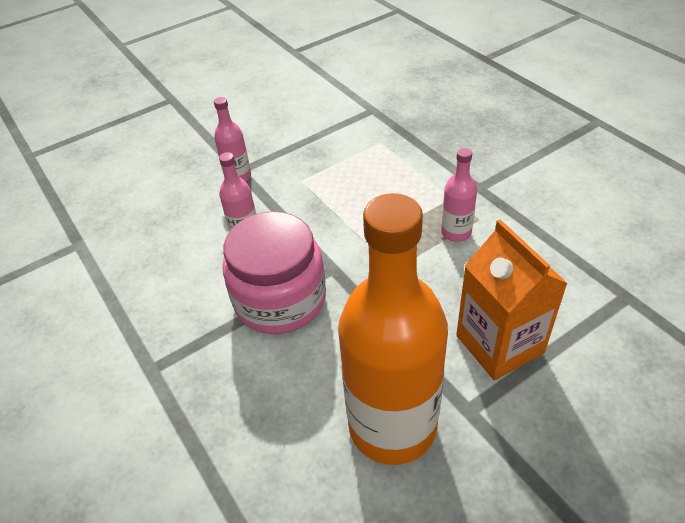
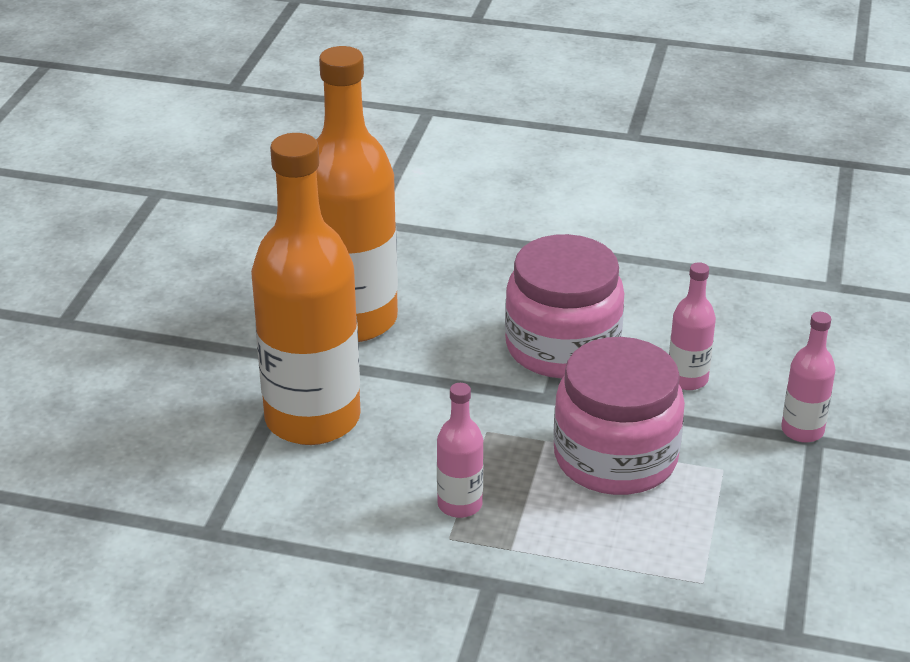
camera: 135 degrees right, 10 degrees down
orange carton [456,219,568,380] -> orange bottle [251,133,361,445]
none -> pink jar [553,337,685,495]

